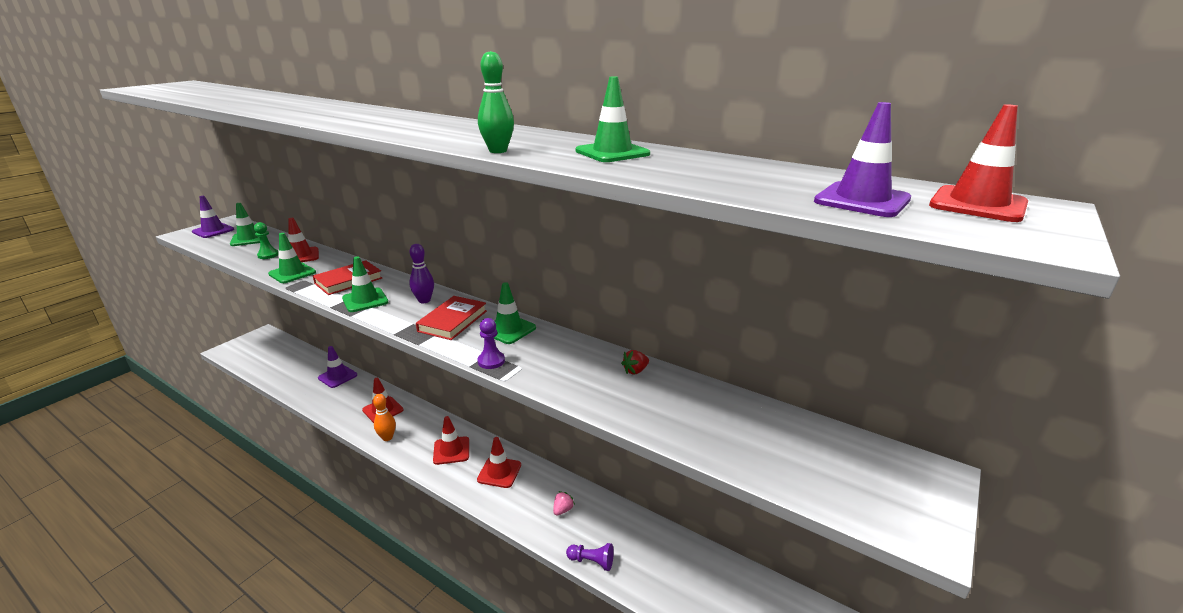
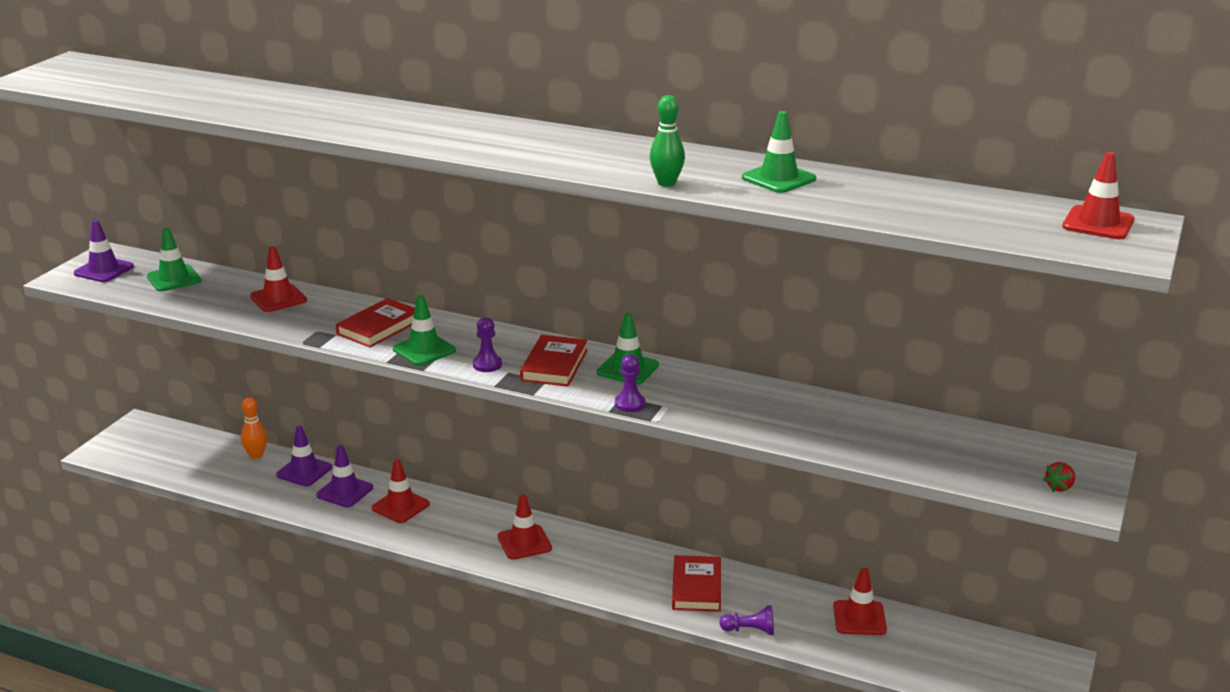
camera: 10 degrees left, 0 degrees up
green pawn [254,222,279,259] -> none
green traffic cone [268,233,316,283] -> none
orange bowling pin [373,394,396,441] -> orange bowling pin moved to [241,397,267,459]
purple bowling pin [409,244,434,303] -> none
red traffic cone [477,437,521,488] -> red traffic cone moved to [833,567,887,635]
pink strawberry [553,491,575,516] -> red book [672,555,721,612]
red strawberry [621,350,649,374] -> red strawberry moved to [1043,462,1075,492]
purple traffic cone [814,102,911,217] -> purple traffic cone moved to [316,445,373,507]
none -> purple pawn [473,317,502,372]

